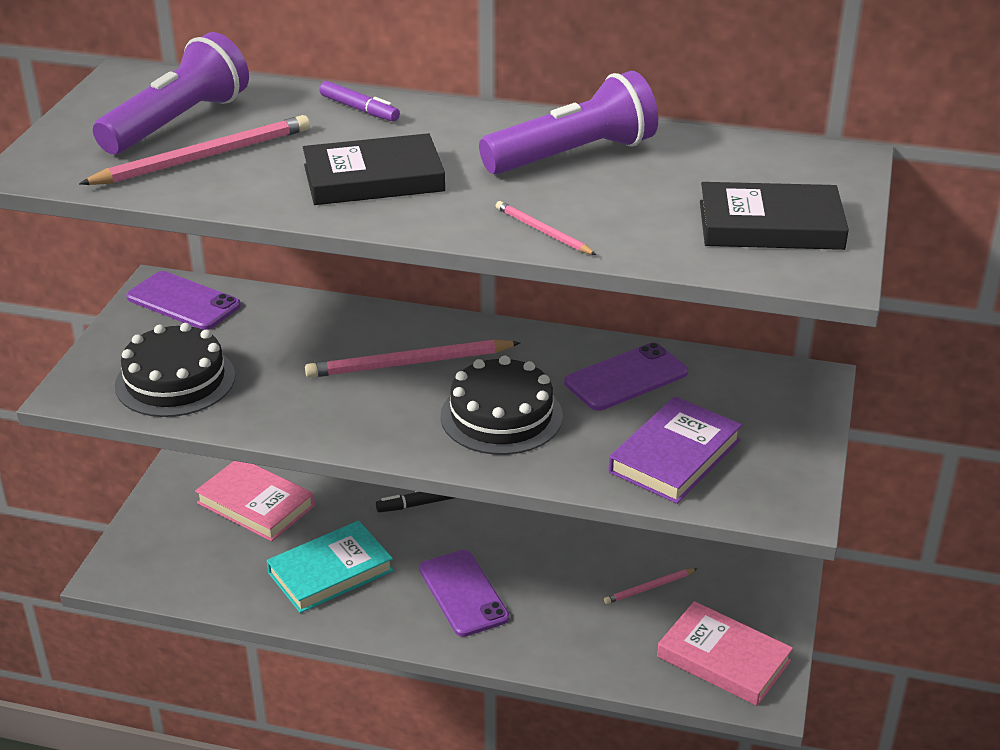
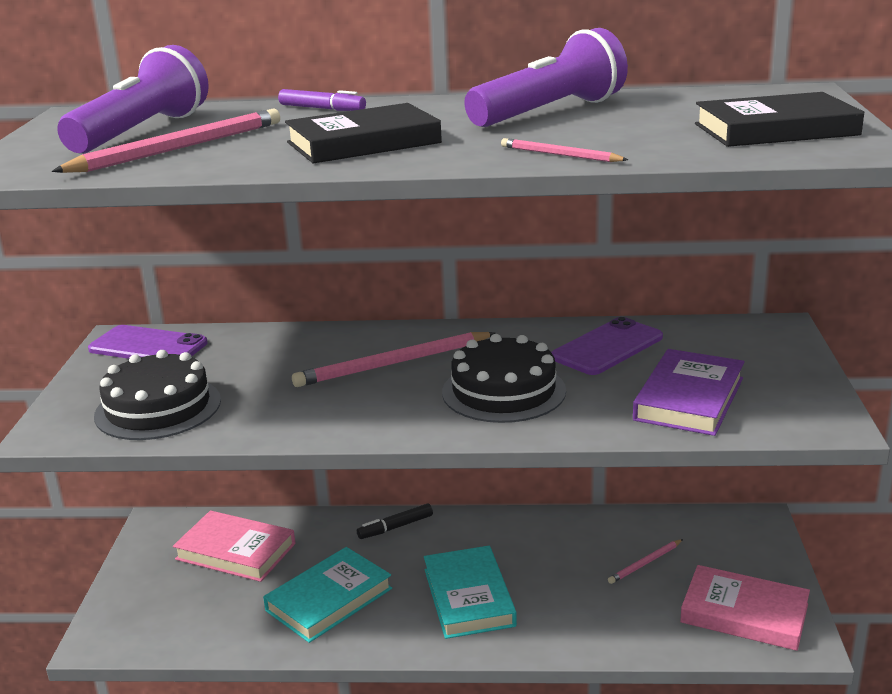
camera: 10 degrees left, 10 degrees down
purple phone [419,550,509,637] -> turquoise book [424,546,517,639]

